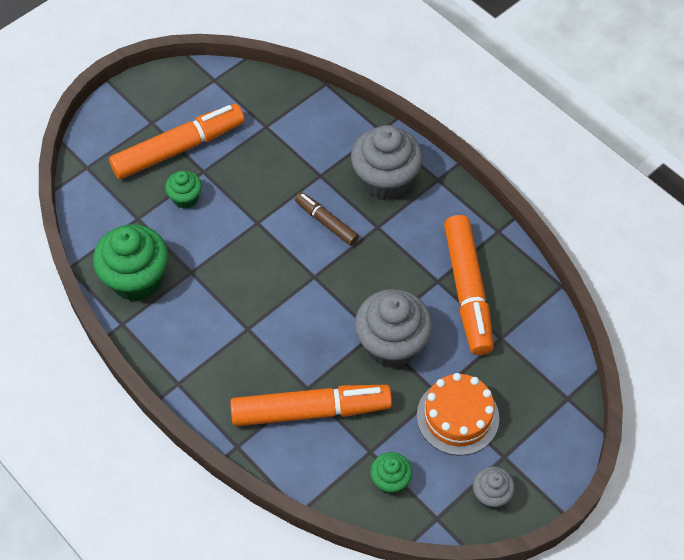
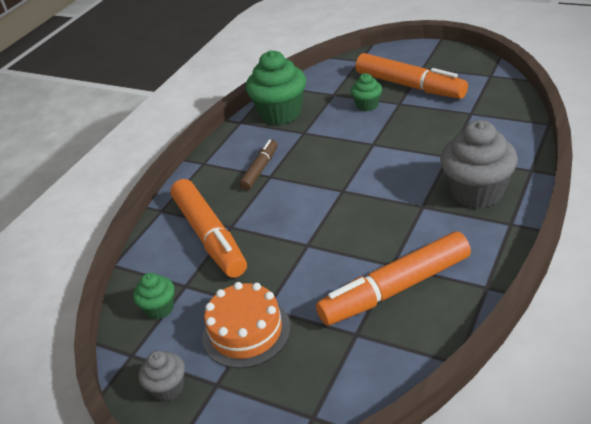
camera: 75 degrees right, 20 degrees down
brown marker [295,192,359,246] -> brown marker moved to [239,139,278,191]
grey cupcake [355,289,432,368] -> none

